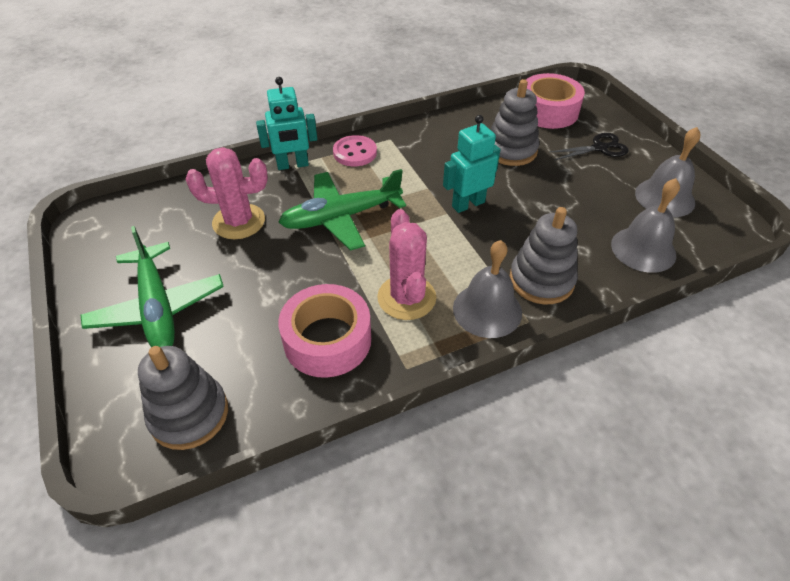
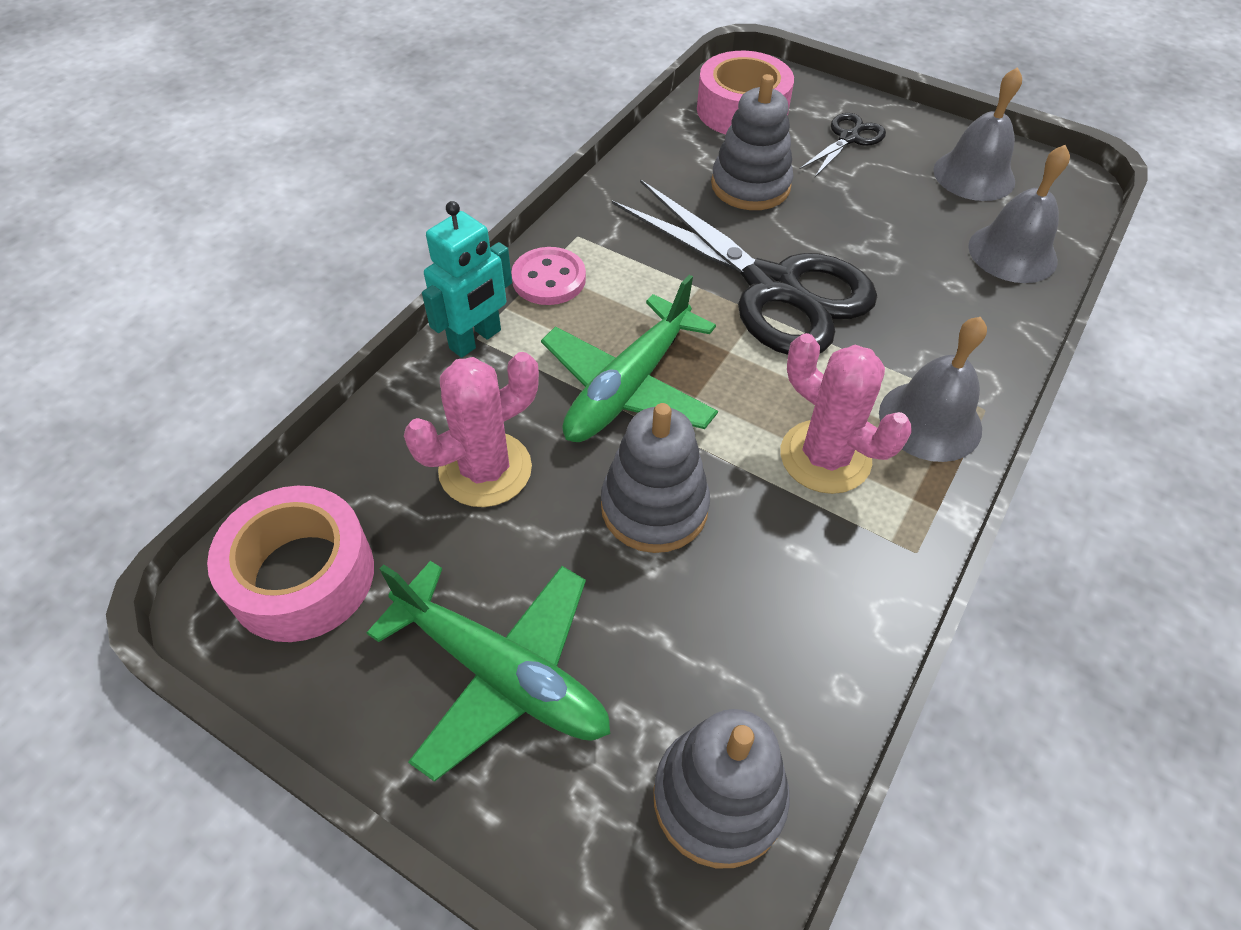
camera: 35 degrees left, 5 degrees up
pink tape [278,284,371,378] -> pink tape moved to [207,486,374,642]
turquoise robot [443,115,500,213] -> black scissors [612,179,877,355]
grey stacking toy [509,207,578,304] -> grey stacking toy moved to [601,403,710,553]

